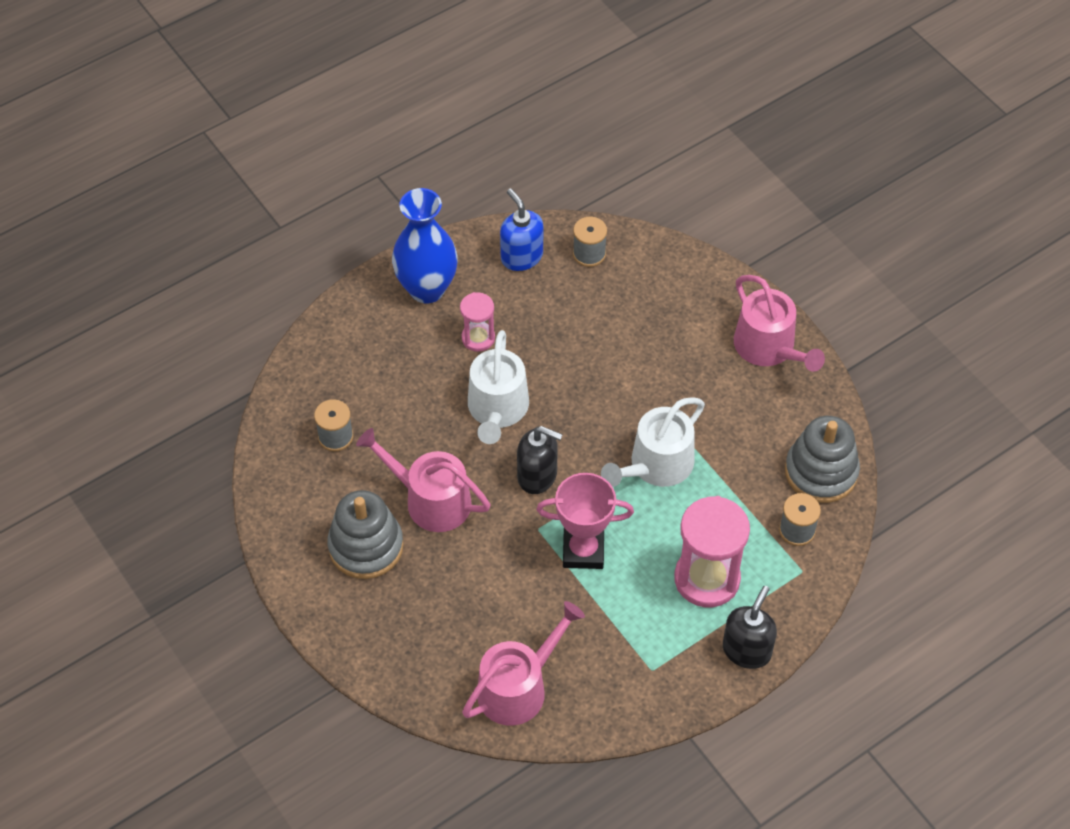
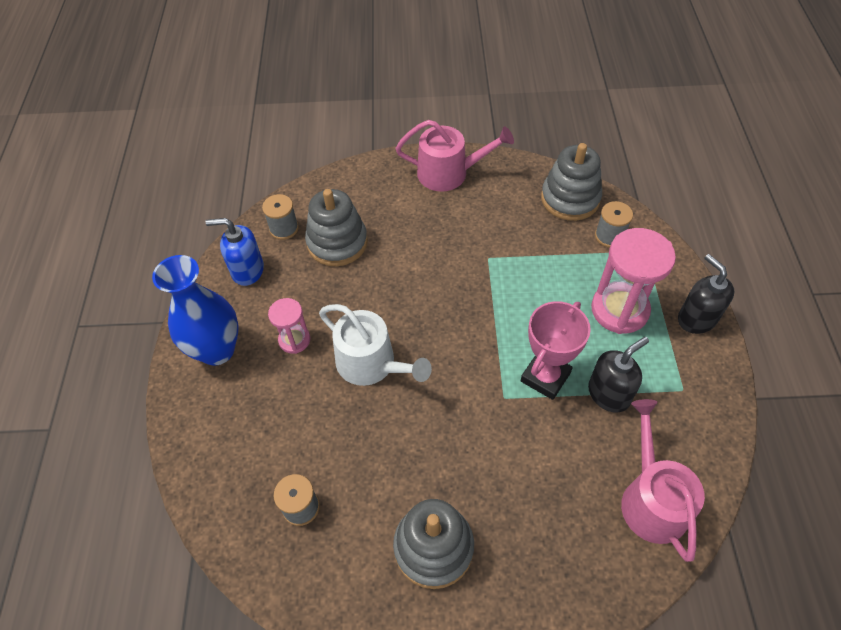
camera: 55 degrees left, 0 degrees up
pink watering can [356,428,491,532] -> none
black soap dispenser [517,426,563,494] -> black soap dispenser moved to [588,337,649,413]
white watering can [601,397,705,487] -> none
none -> grey stacking toy [305,189,368,266]

